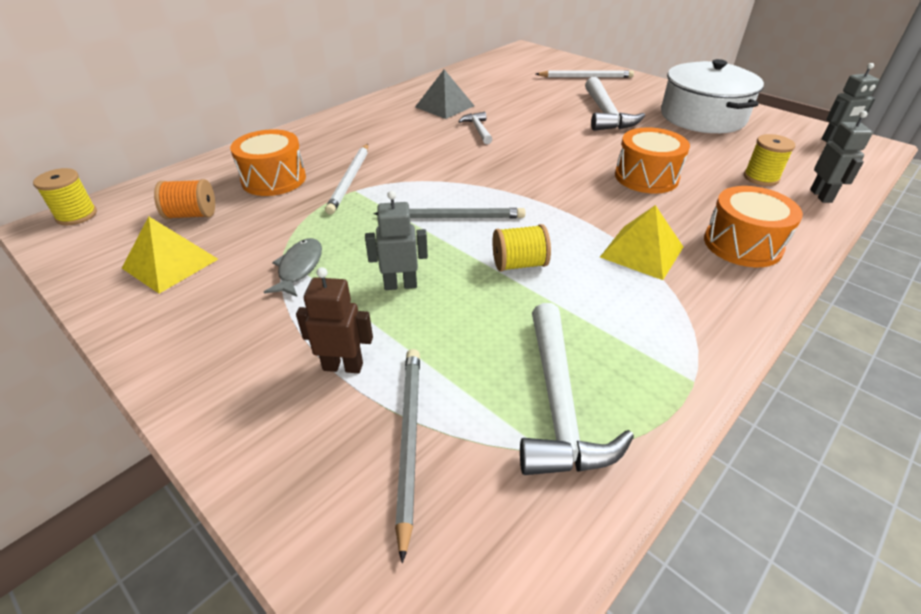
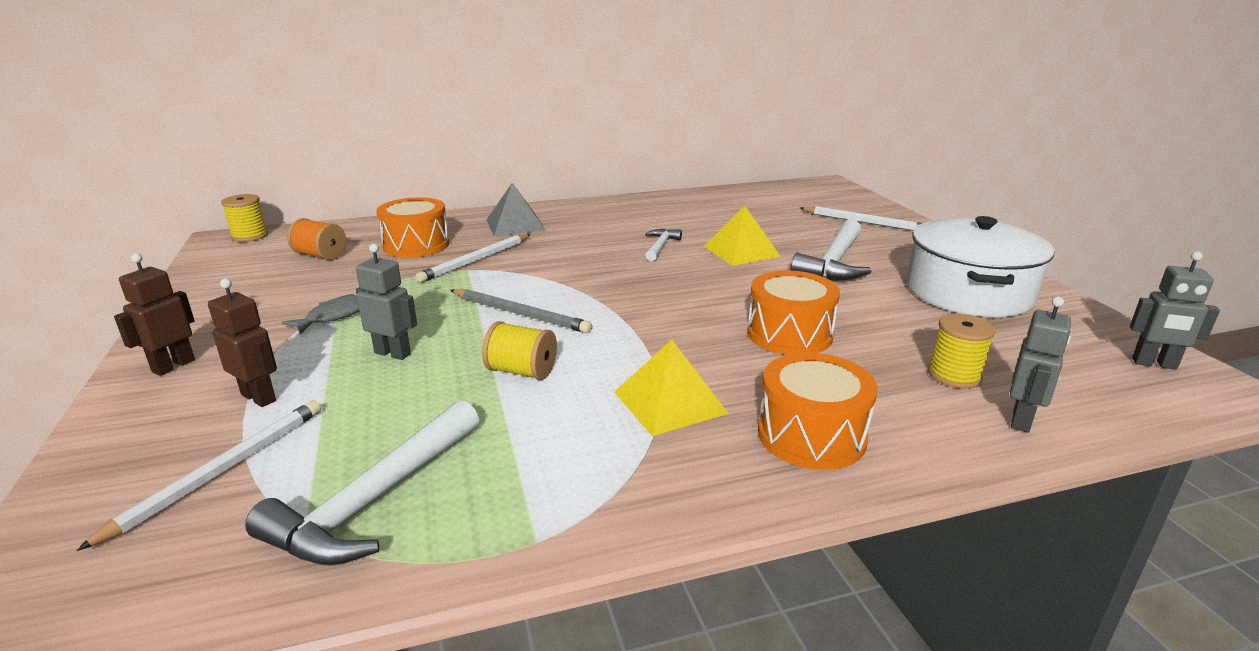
camera: 30 degrees right, 15 degrees down
yellow pyramid [122,216,218,294] -> yellow pyramid moved to [703,206,781,266]
grey pencil [395,349,420,563] -> white pencil [76,401,321,551]
grey pyramid [415,70,474,119] -> grey pyramid moved to [486,183,546,236]
none -> brown robot [114,253,195,376]

